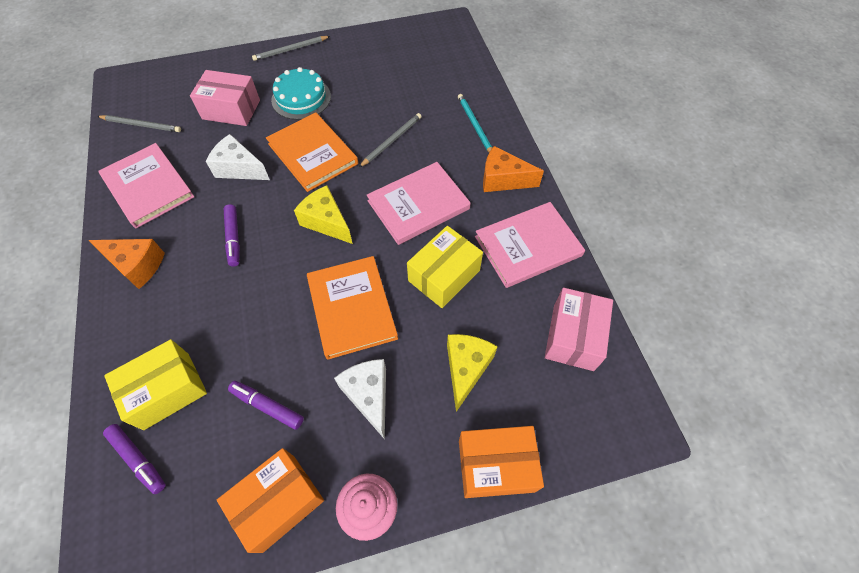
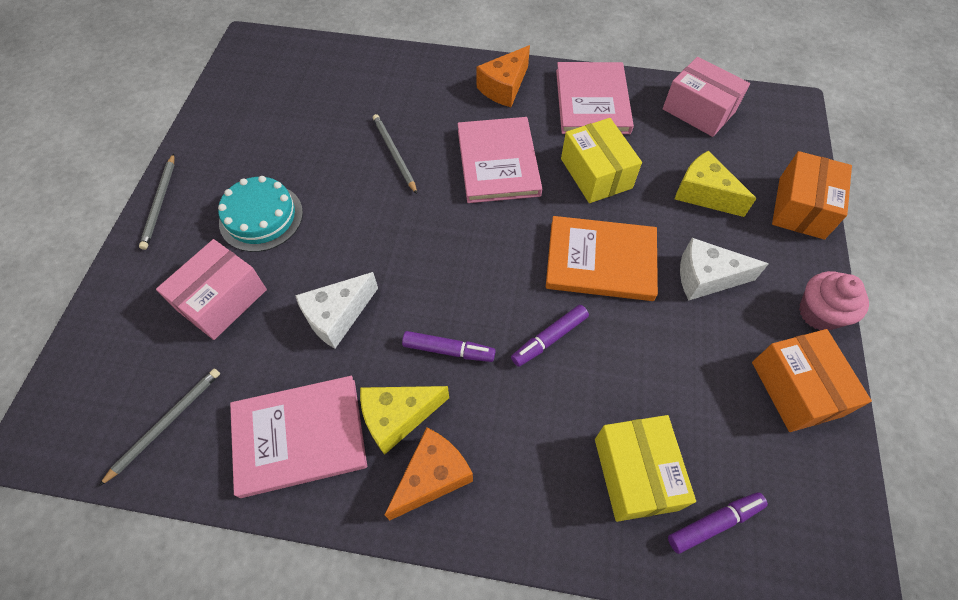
camera: 65 degrees left, 0 degrees up
purple marker [228,381,304,430] -> purple marker moved to [511,305,589,367]
orange book [266,112,358,192] -> none
yellow cheese [294,185,353,244] -> yellow cheese moved to [360,386,449,455]
turquoise pencil [458,94,492,152] -> none

